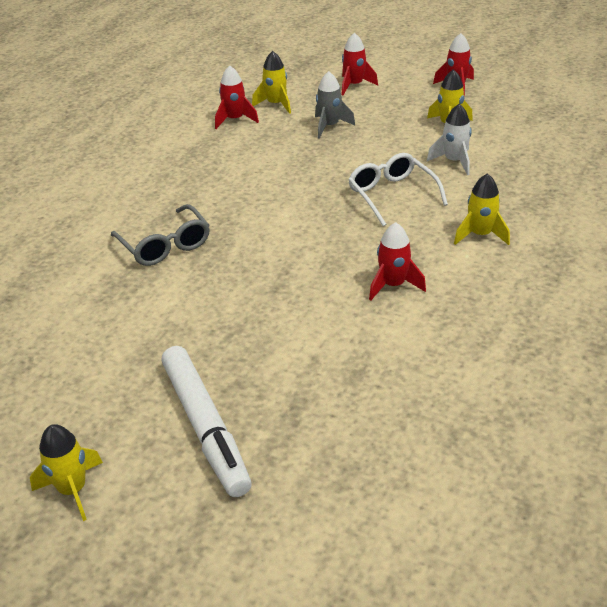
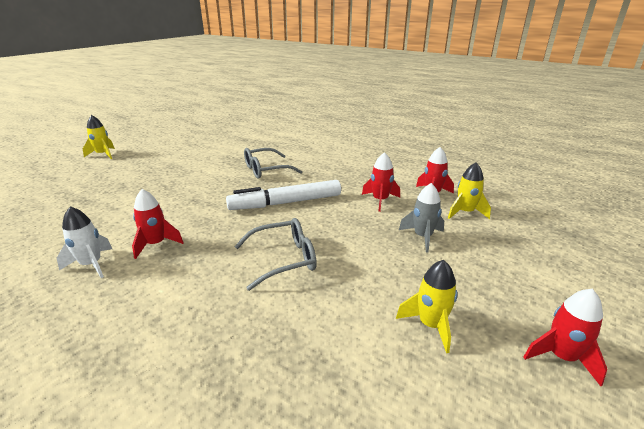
camera: 95 degrees right, 10 degrees down
white marker [161,346,252,497] -> white marker moved to [226,180,341,210]
red rocket [342,32,378,95] -> red rocket moved to [362,152,400,212]
white glasses [348,153,448,226] -> grey glasses [234,218,317,291]
white rocket [427,104,472,175] -> white rocket moved to [57,206,112,278]
yellow rocket [454,173,510,245] -> none

